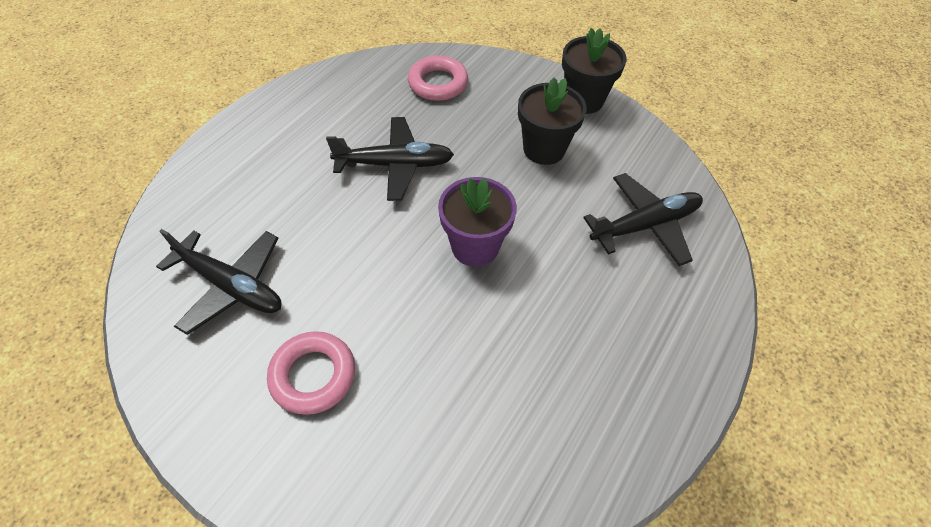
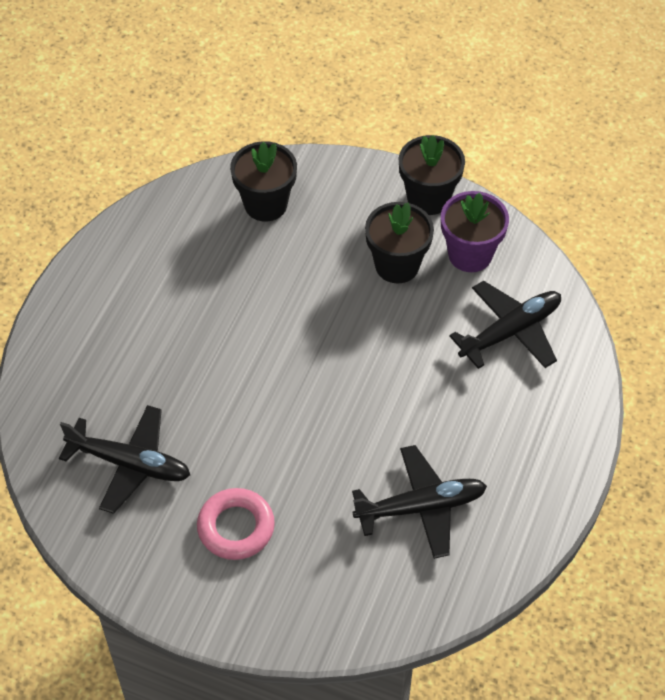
camera: 10 degrees left, 0 degrees up
black plane [326,117,454,201] -> black plane moved to [352,445,487,559]
pink ring [408,55,468,101] -> black flower pot [230,141,297,222]
purple flower pot [438,177,517,267] -> purple flower pot moved to [441,191,509,272]

